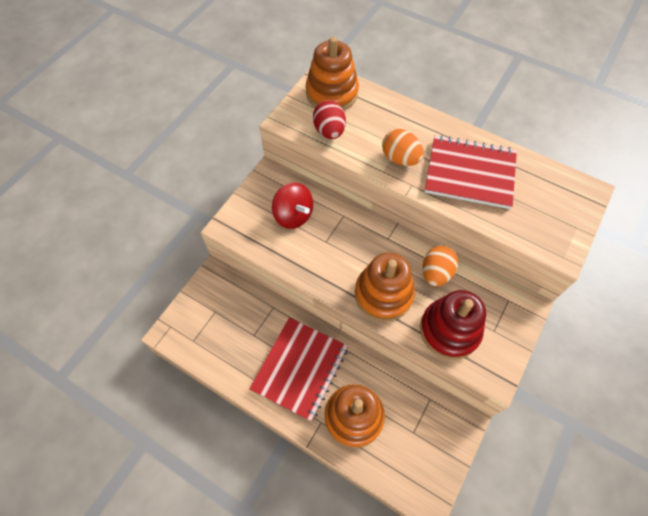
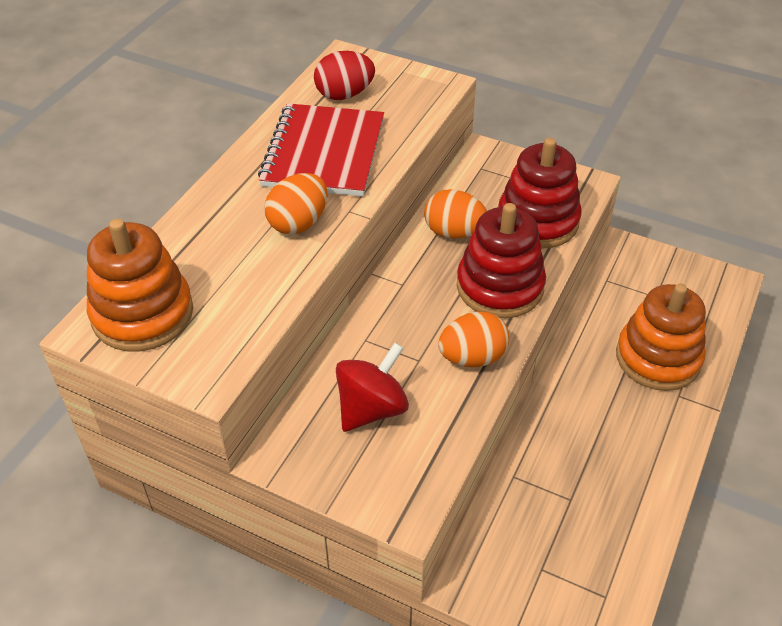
camera: 95 degrees left, 15 degrees down
red notebook [249,318,348,421] -> none
red egg [313,100,346,139] -> red egg moved to [314,51,375,100]
orange stacking toy [355,253,415,322] -> red stacking toy [457,203,546,318]
none -> orange egg [438,311,509,367]

